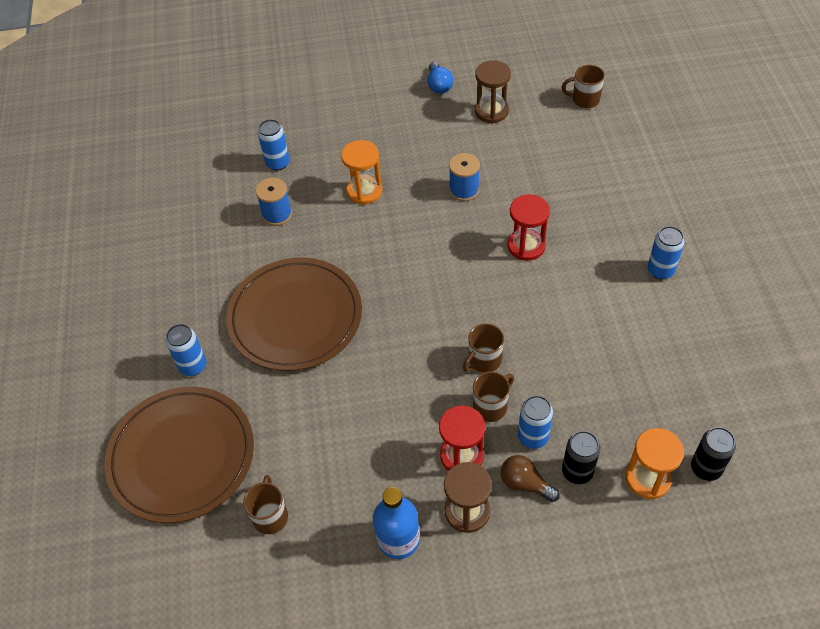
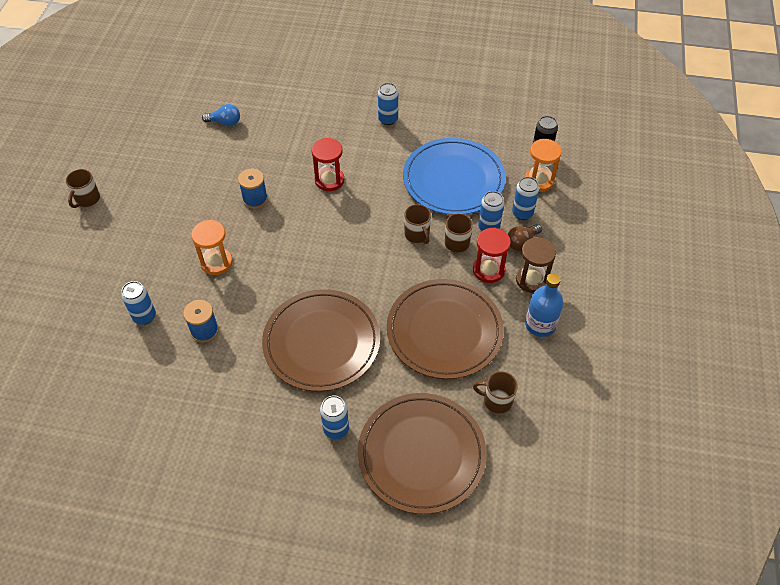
camera: 75 degrees left, 0 degrees up
blue light bulb [428,62,453,94] -> blue light bulb moved to [202,104,240,126]
brown hourglass [475,60,511,123] -> none
brown mug [561,65,605,108] -> brown mug moved to [66,169,100,208]
black can [562,431,600,484] -> blue can [512,177,539,220]
none -> brown plate [387,279,504,379]
none -> blue plate [403,138,506,215]

